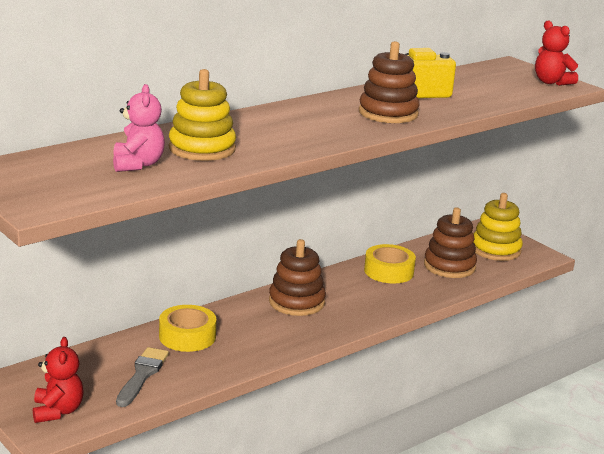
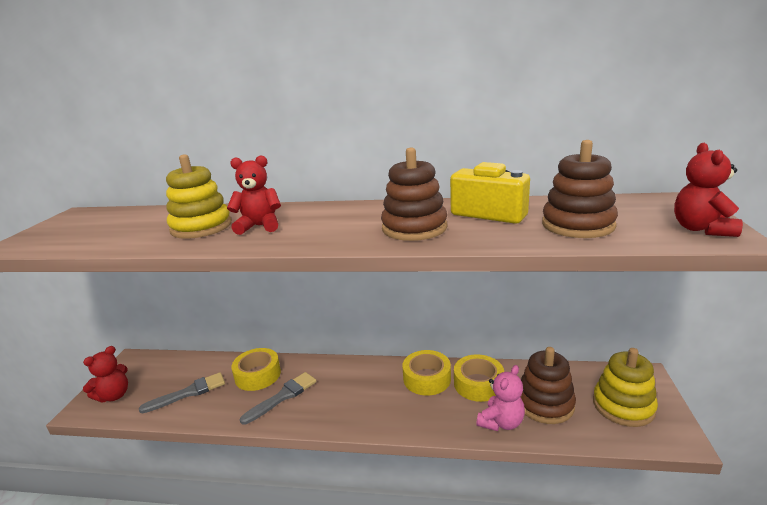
camera: 50 degrees right, 0 degrees up
pink teddy bear [113,84,165,172] -> pink teddy bear moved to [476,365,525,431]
brown stacking toy [269,239,326,316] -> brown stacking toy moved to [542,140,618,238]
none -> red teddy bear [227,155,281,235]
none -> grey brush [240,372,317,425]
none -> yellow tape [402,350,451,396]

